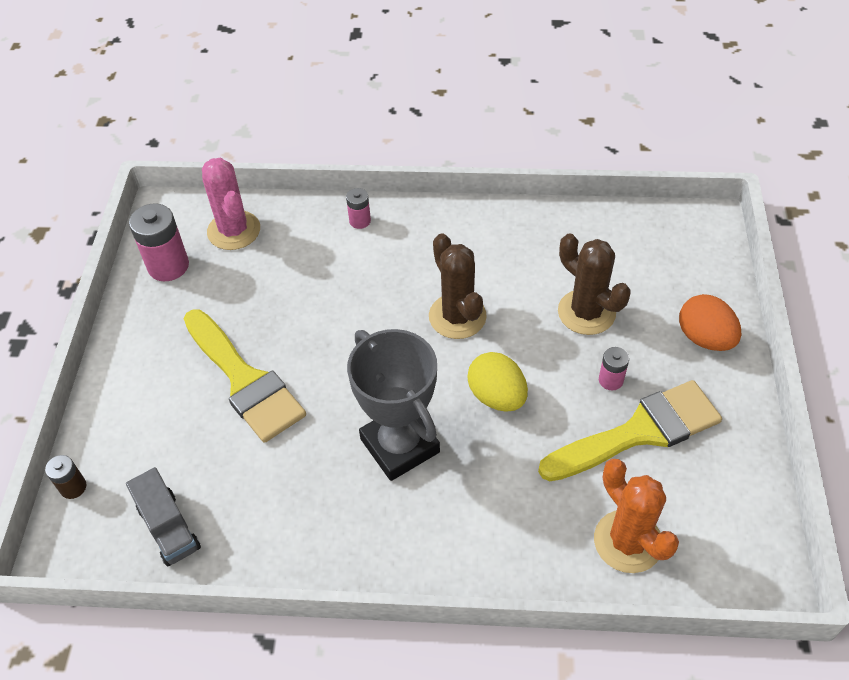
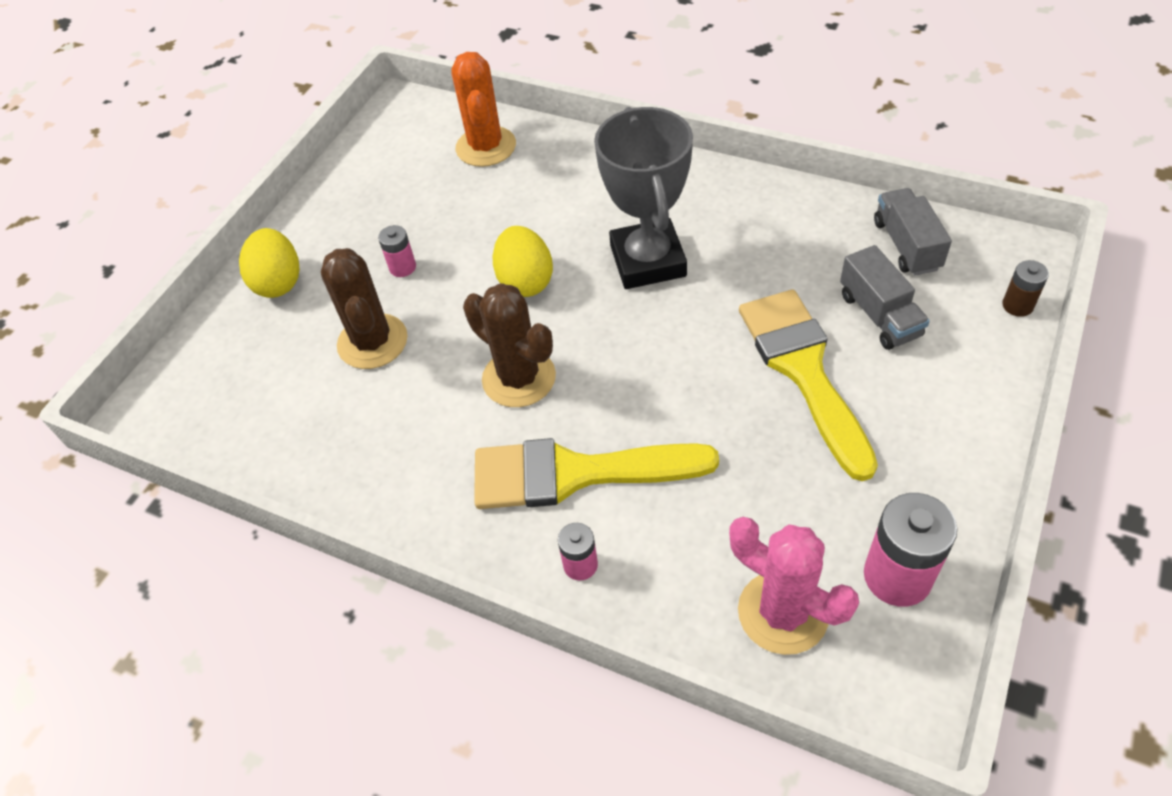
camera: 155 degrees left, 0 degrees up
pink cactus [202,158,260,250] -> pink cactus turned 45 degrees counterclockwise [729,517,859,655]
brown cactus [429,233,487,339] -> brown cactus turned 45 degrees counterclockwise [463,283,556,407]
yellow brush [538,380,722,481] -> yellow brush moved to [474,438,719,509]
orange egg [679,294,742,351] -> yellow egg [239,228,299,298]
none -> grey truck [840,245,930,350]

